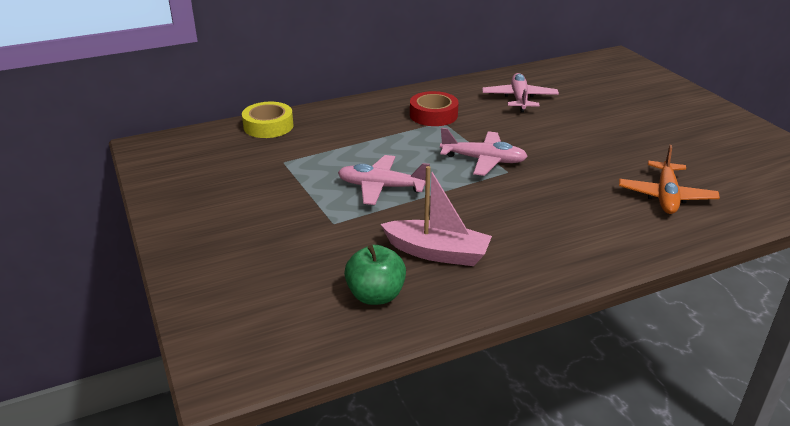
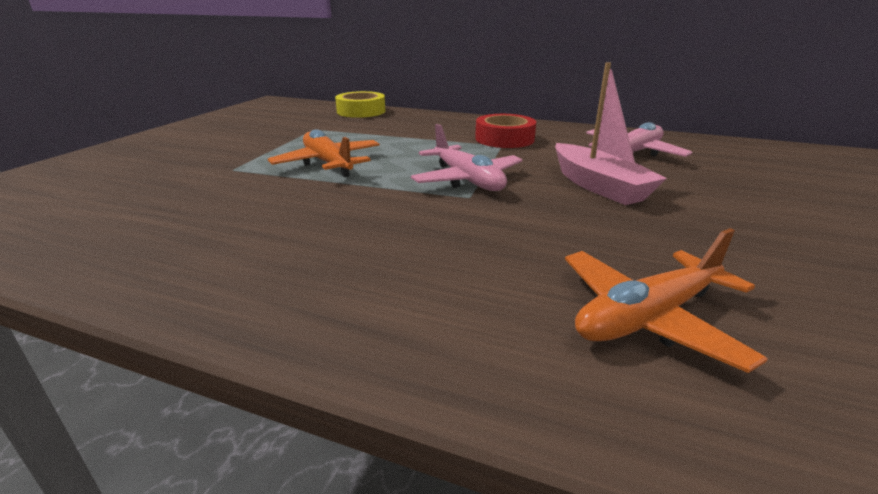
camera: 45 degrees right, 5 degrees down
pink plane [338,155,430,205] -> orange plane [268,129,380,177]
green apple [344,245,406,305] -> none
pink boat [380,166,492,266] -> pink boat moved to [555,62,667,205]

